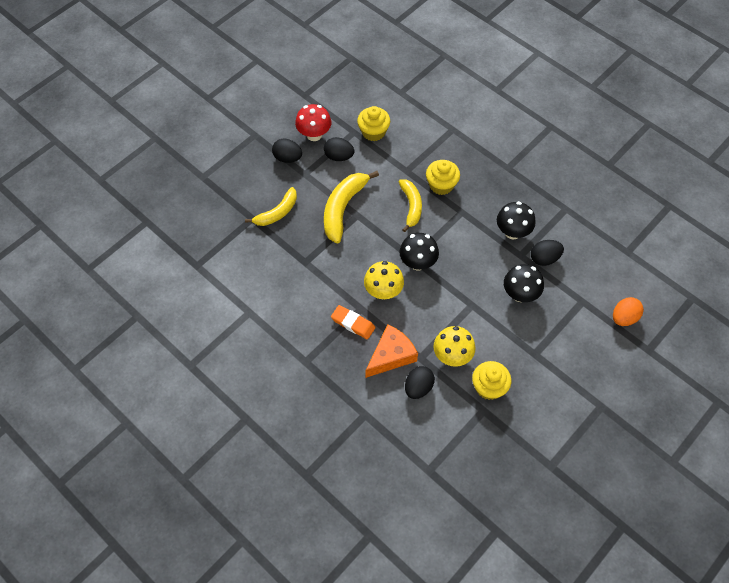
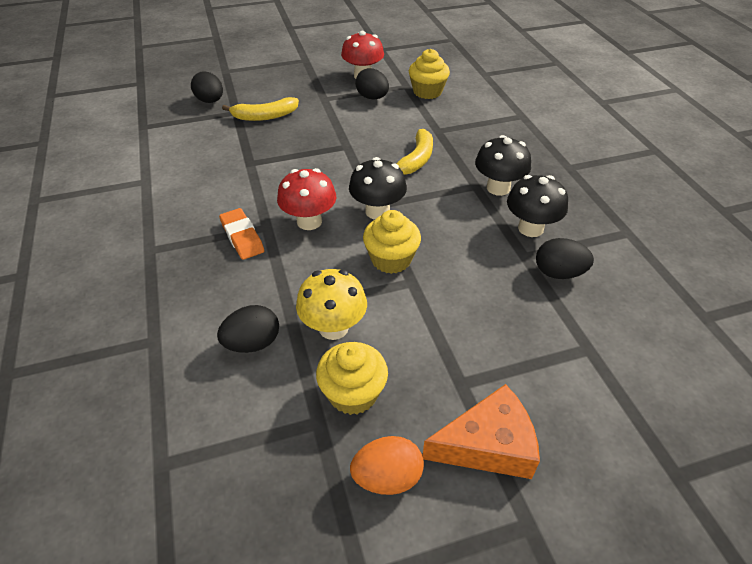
camera: 30 degrees right, 15 degrees down
black egg [272,139,302,163] -> black egg moved to [191,71,223,103]
yellow banana [324,171,379,243] -> none
yellow mushroom [364,261,404,299] -> red mushroom [277,168,336,230]
orange cheese [366,324,418,378] -> orange cheese moved to [423,384,540,479]
yellow cupcake [426,160,460,195] -> yellow cupcake moved to [363,210,421,274]
black mushroom [504,264,544,302] -> black mushroom moved to [475,135,531,196]
orange egg [613,297,644,326] -> orange egg moved to [350,436,424,495]

